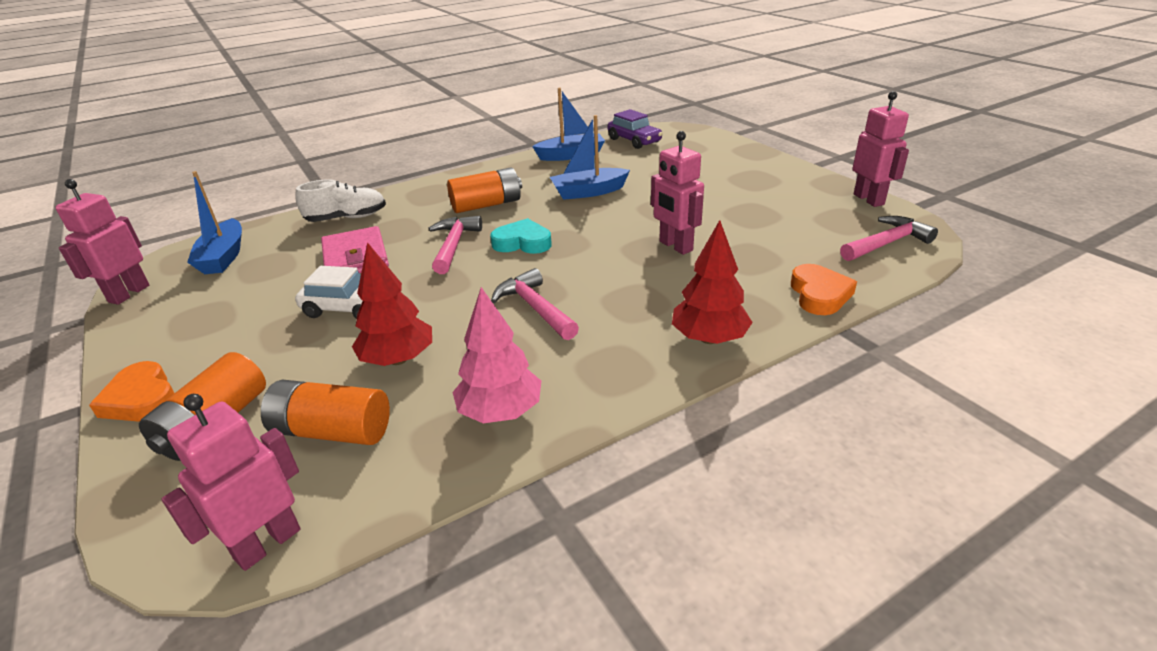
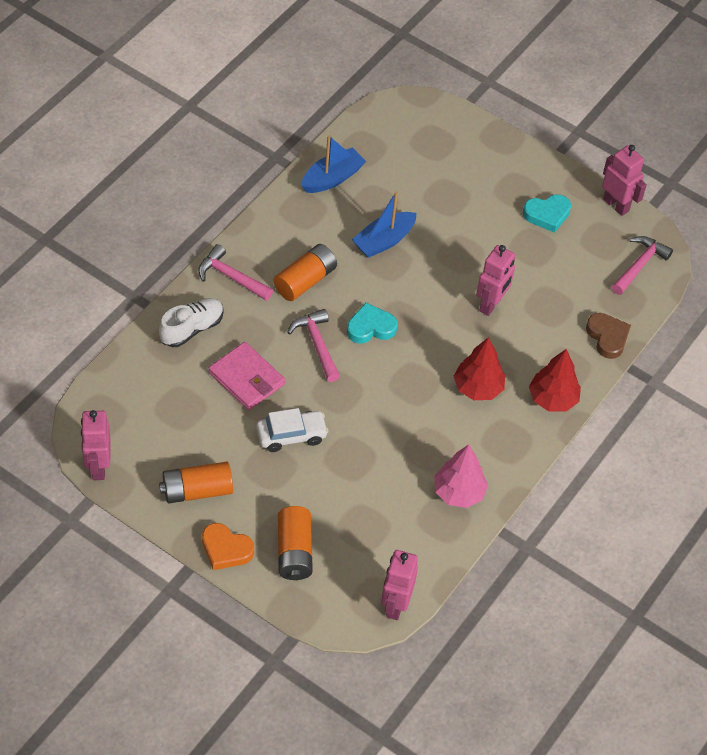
camera: 30 degrees left, 20 degrees up
blue boat [187,171,242,274] -> none
orange battery [261,380,390,445] -> orange battery moved to [159,462,233,504]
red tree [352,242,432,366] -> red tree moved to [454,337,505,400]
pink hammer [491,268,579,340] -> pink hammer moved to [198,244,273,301]
purple car [608,109,663,149] -> none
pink robot [651,131,704,255] -> pink robot turned 90 degrees counterclockwise [476,245,515,316]
orange heart [791,264,857,315] -> brown heart [586,313,631,359]
none -> turquoise heart [523,194,571,233]

